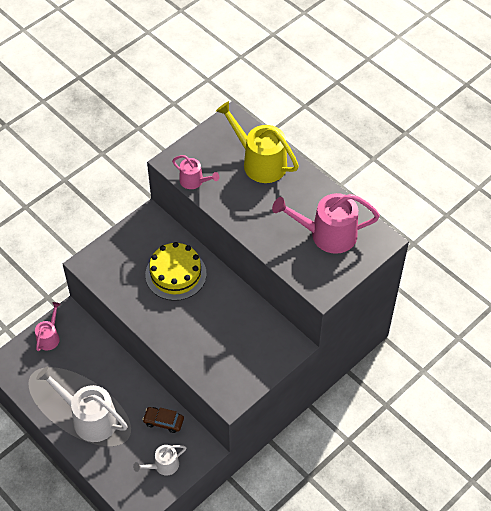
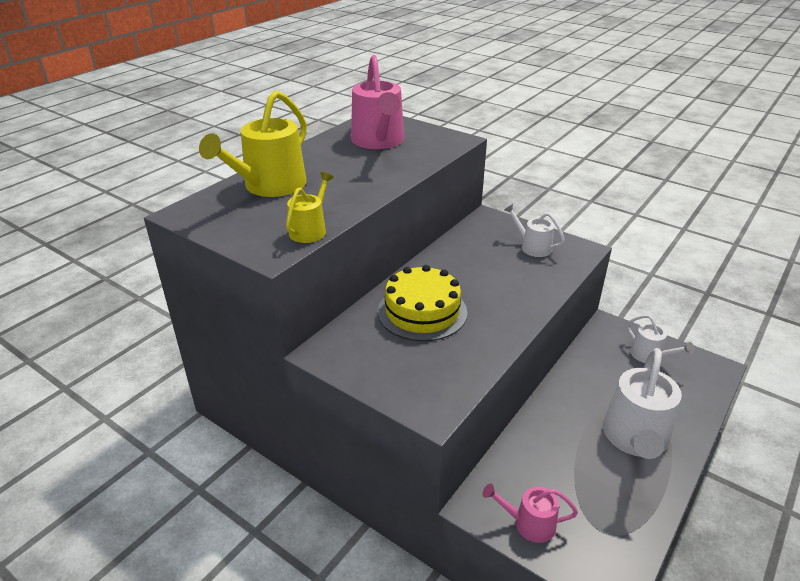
camera: 100 degrees left, 20 degrees down
brown car [142,407,184,433] -> none
pink watering can [172,155,219,189] -> yellow watering can [286,172,333,243]
none -> white watering can [504,204,565,257]

